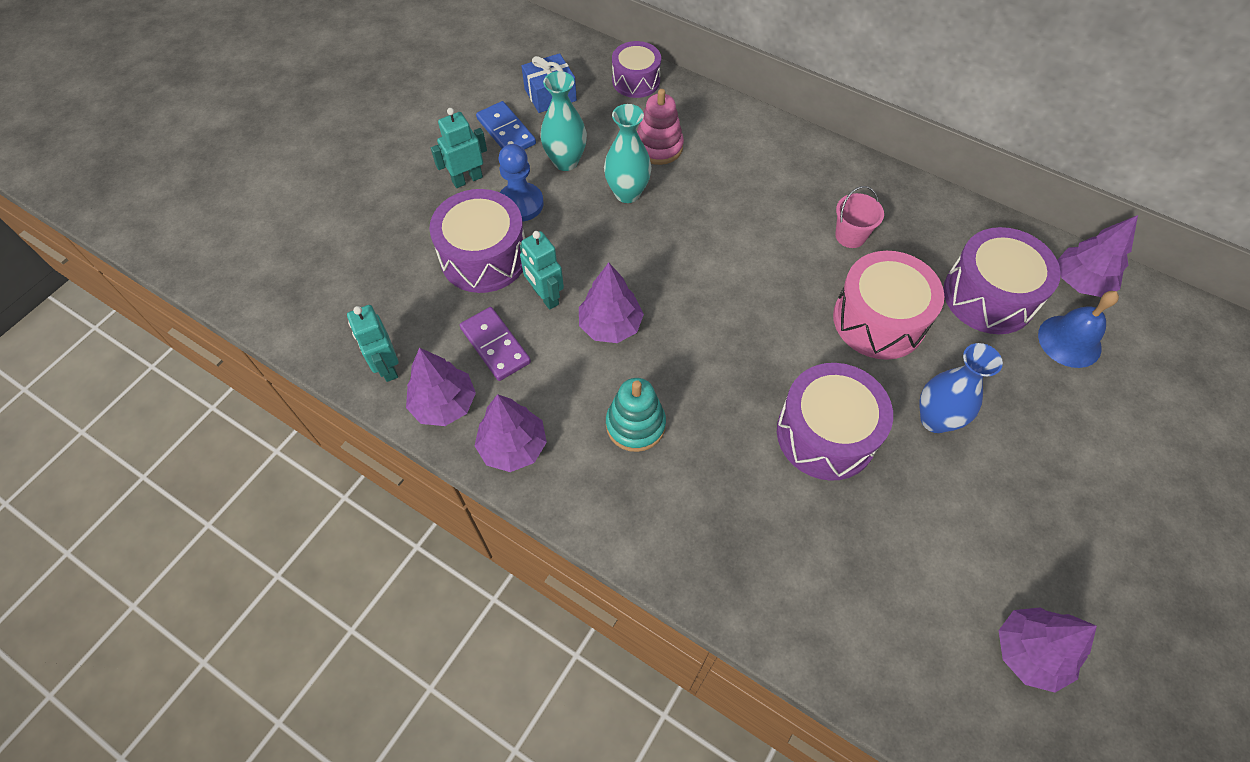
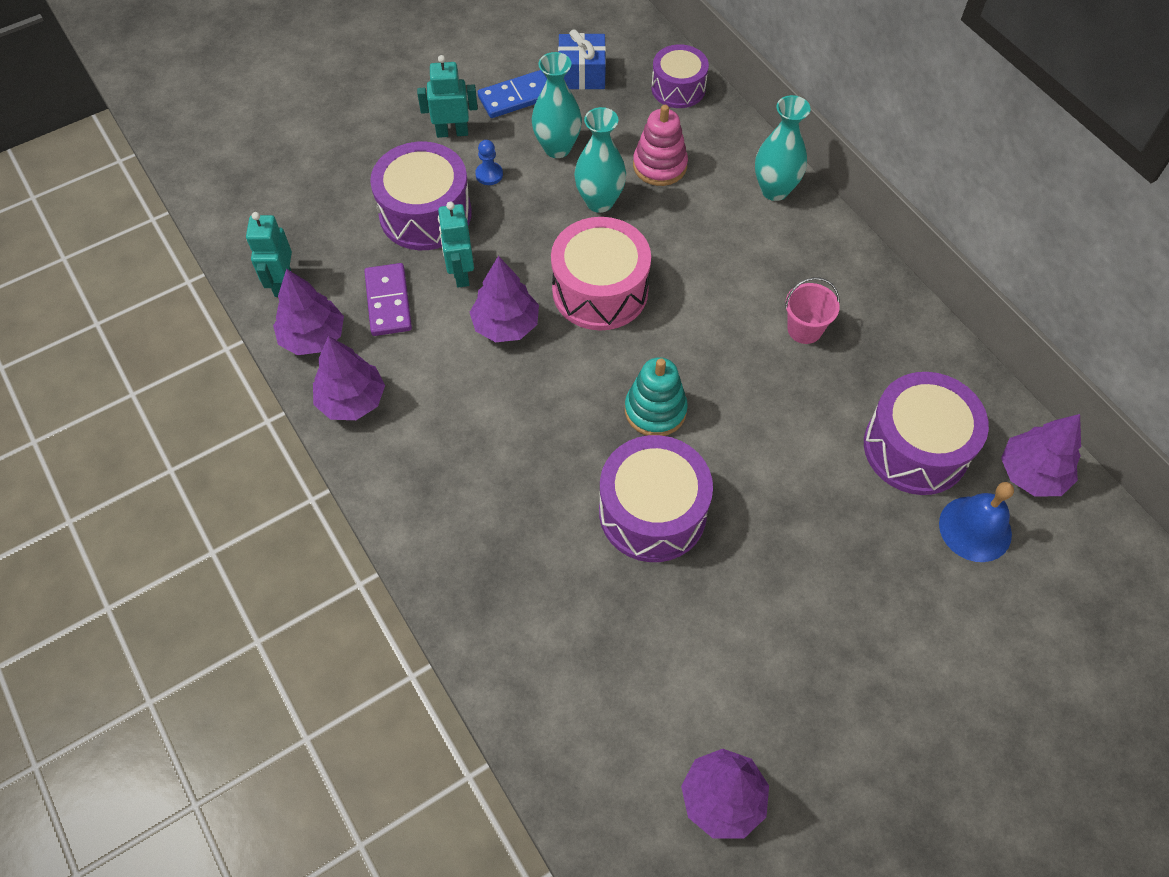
camera: 25 degrees right, 0 degrees up
blue domino [476,101,536,150] -> blue domino turned 75 degrees clockwise [478,70,547,118]
blue pawn [499,144,544,221] -> blue pawn [475,140,503,185], size x0.56
turquoise stacking toy [606,378,666,452] -> turquoise stacking toy moved to [625,357,688,436]
pink drum [833,251,944,360] -> pink drum moved to [551,217,651,330]
blue vase [919,343,1003,433] -> none
none -> turquoise vase [755,95,811,201]

